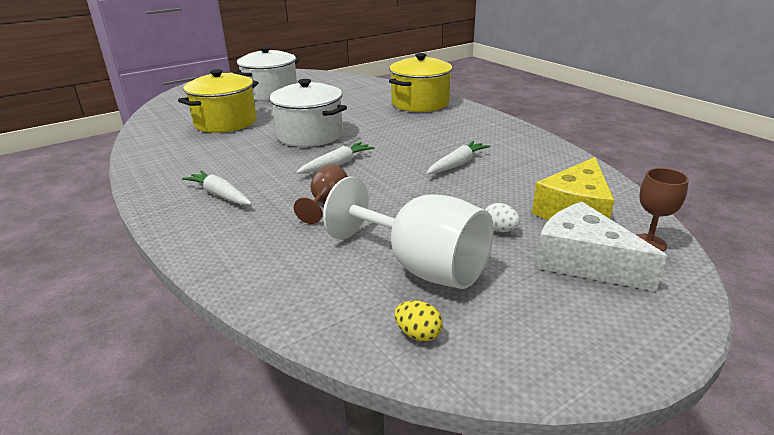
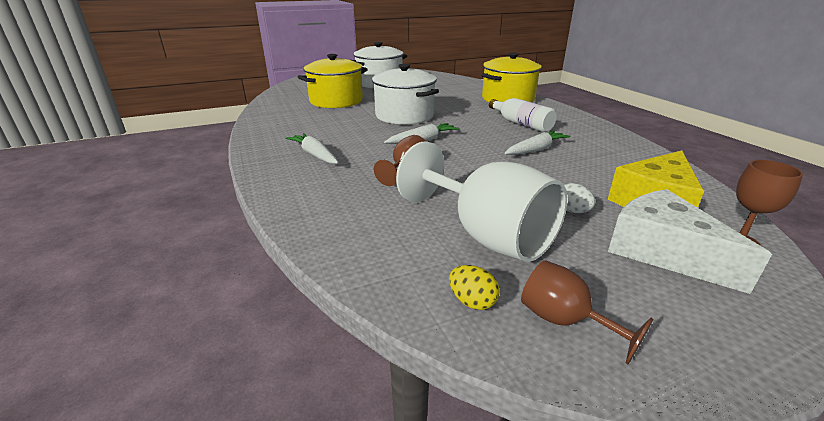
camera: 10 degrees right, 0 degrees up
none -> white bottle [489,98,556,132]
none -> brown goblet [521,260,653,364]

